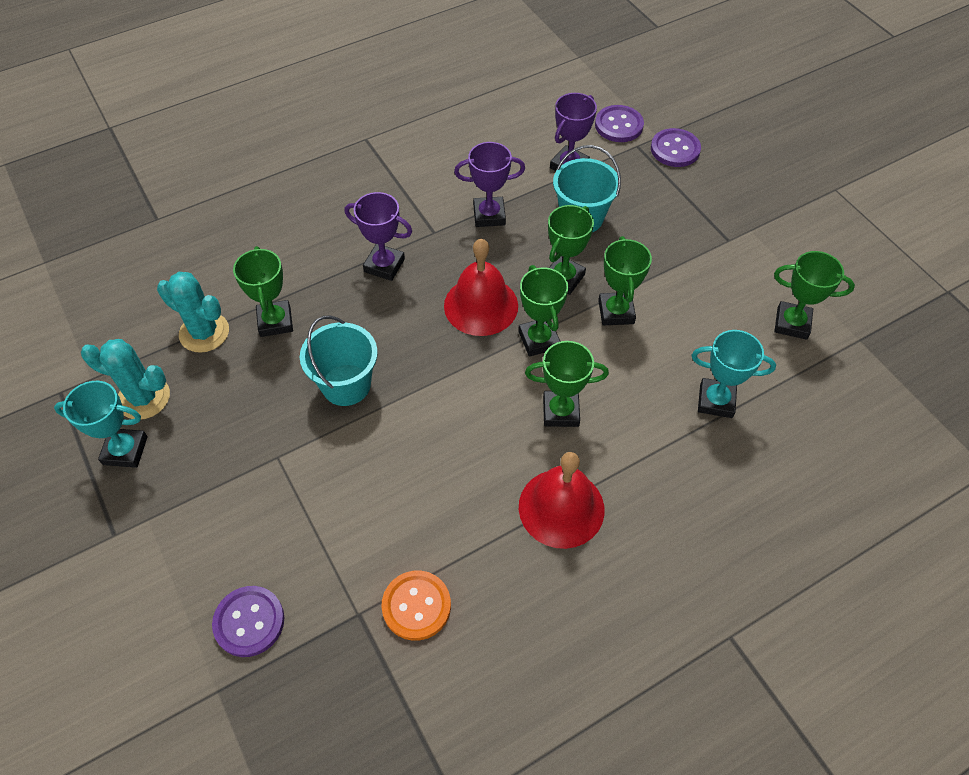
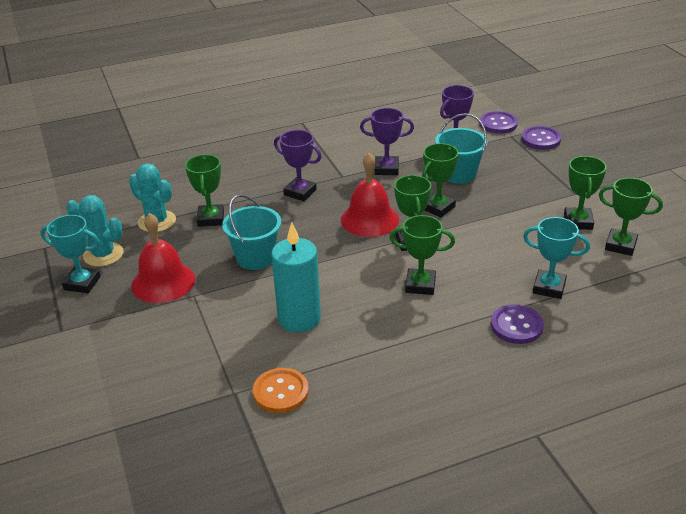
camera: 10 degrees right, 20 degrees down
purple button [212,586,284,657] -> purple button moved to [491,304,544,344]
red bell [519,452,604,549] -> red bell moved to [131,213,195,303]
green trophy [598,236,652,326] -> green trophy moved to [564,156,607,230]
none -> turquoise candle [271,222,321,332]

